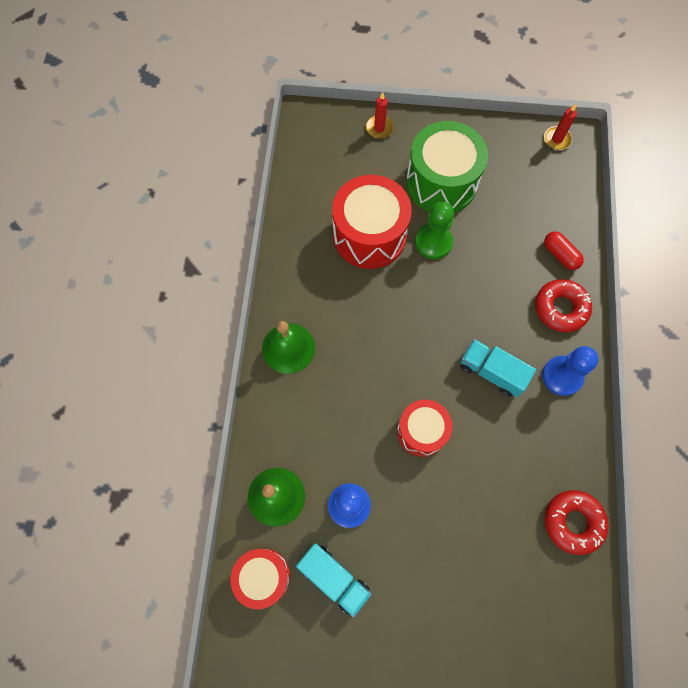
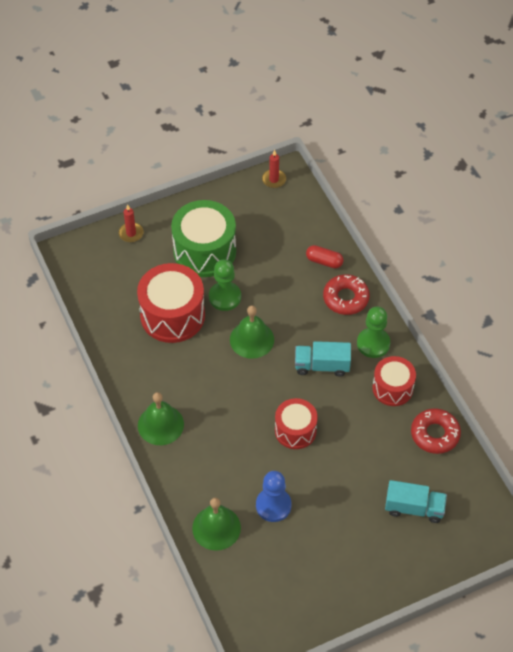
camera: 30 degrees left, 15 degrees down
red drum [230,549,290,609] -> red drum moved to [372,356,416,406]
turquoise truck [296,543,371,617] -> turquoise truck moved to [385,480,447,523]
blue pawn [542,346,599,396] -> green pawn [357,307,390,358]
none -> green bell [230,305,274,359]

